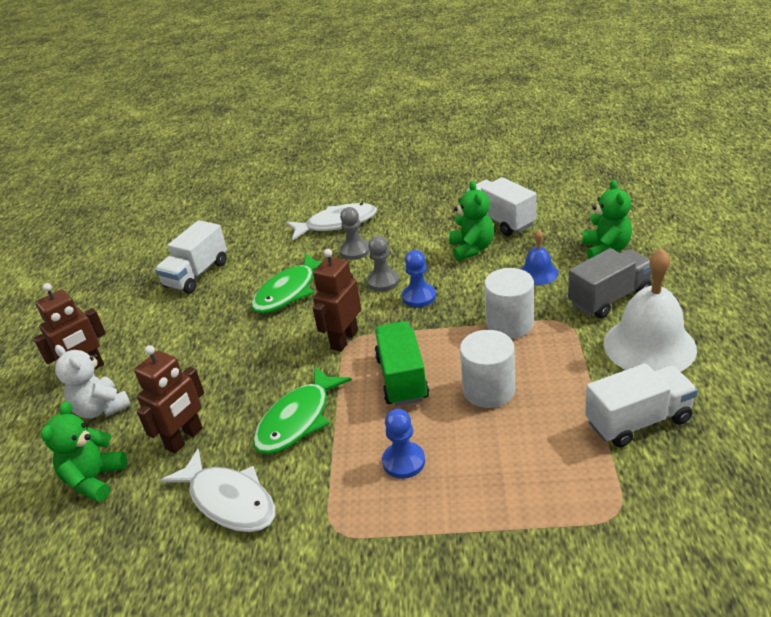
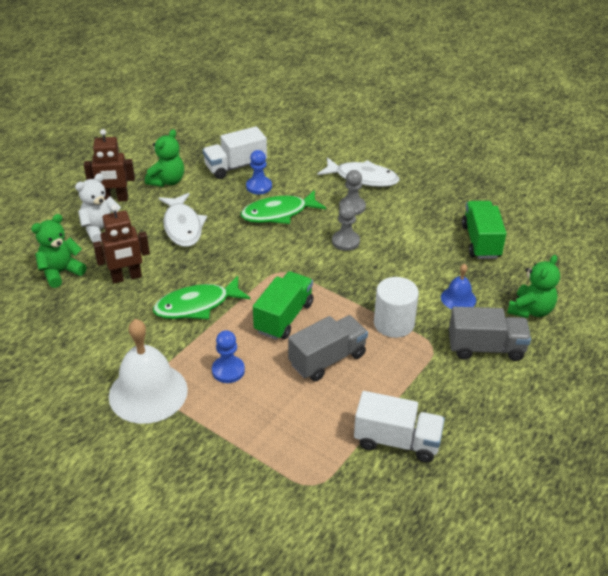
camera: 30 degrees right, 5 degrees up
white teddy bear [55,345,131,419] -> white teddy bear turned 60 degrees clockwise [75,173,121,243]
white fish [160,449,275,532] -> white fish moved to [158,193,207,247]
brown robot [313,249,361,352] -> none
blue pawn [402,250,436,307] -> blue pawn moved to [246,150,272,194]
green teddy bear [449,181,494,261] -> green teddy bear moved to [145,129,184,187]
white cylinder [460,330,515,408] -> grey truck [288,315,368,381]
white truck [466,177,536,236] -> green truck [462,201,506,259]
white bell [603,248,697,372] -> white bell moved to [109,319,188,424]

